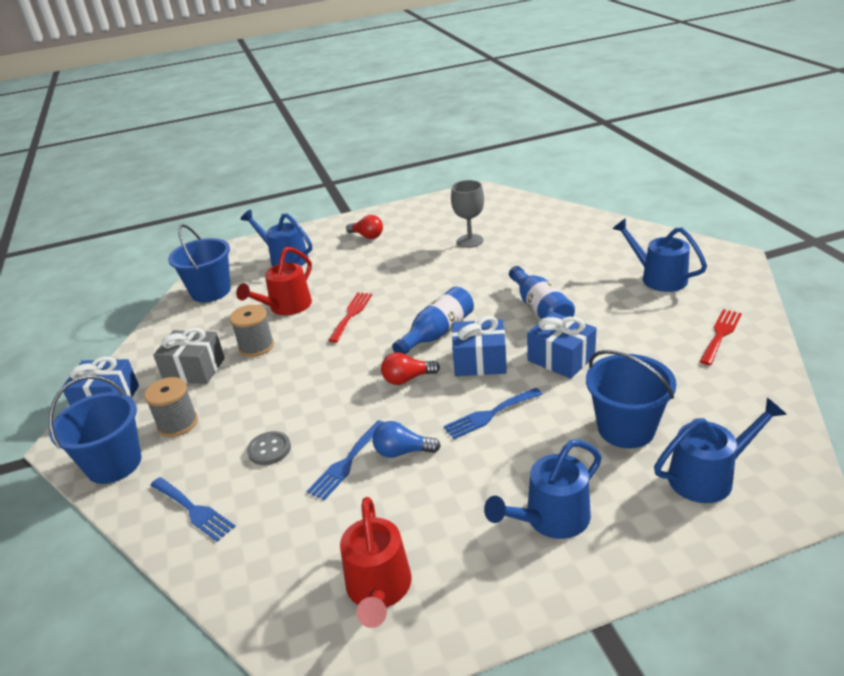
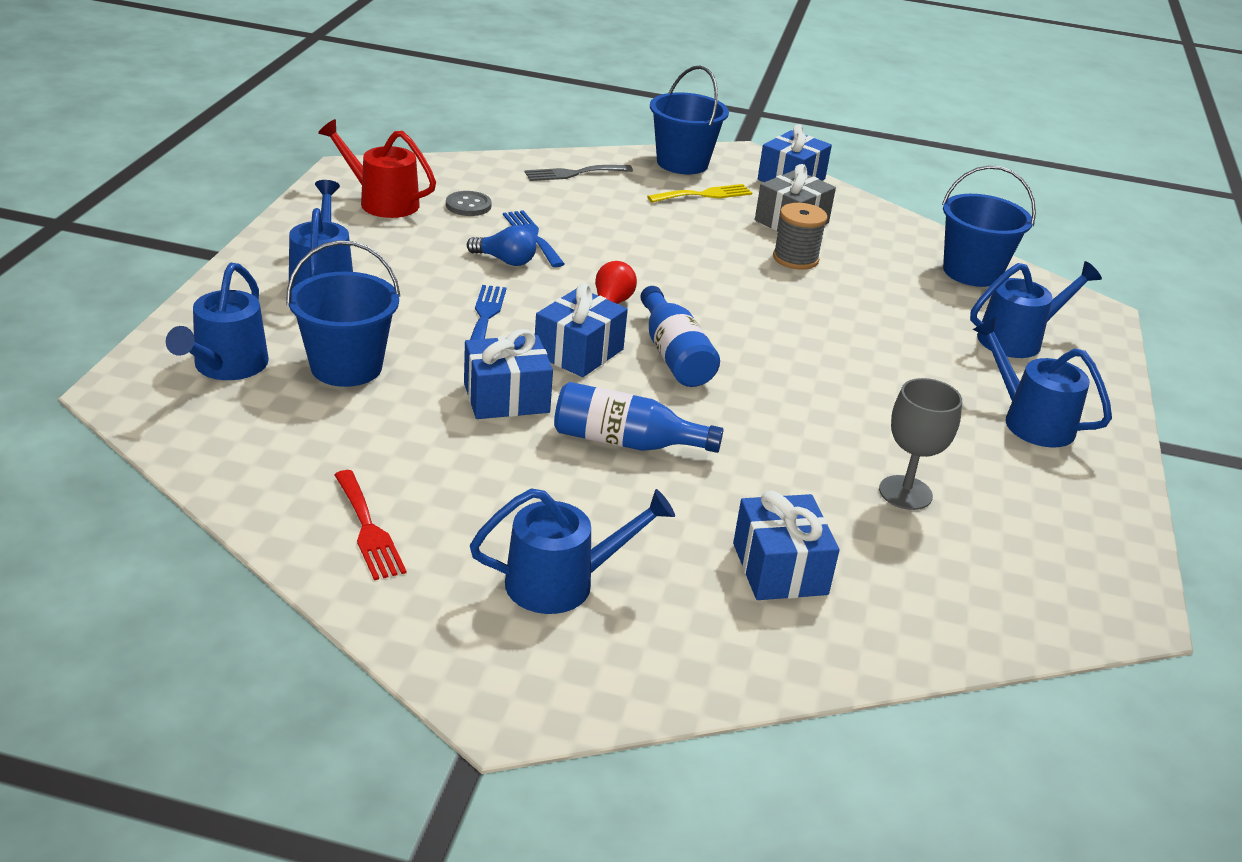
camera: 115 degrees right, 0 degrees up
grey spool [144,377,198,437] -> yellow fork [647,184,752,203]
blue fork [150,477,236,542] -> grey fork [525,165,633,181]
red watering can [236,247,312,316] -> none
grey button [247,431,291,465] -> grey button moved to [446,191,492,216]
red fork [328,292,372,343] -> none
red light bulb [346,215,383,239] -> blue watering can [972,317,1112,448]
blue light bulb [373,421,441,458] -> blue light bulb turned 75 degrees clockwise [467,225,536,266]
none -> blue gift [733,491,839,600]

